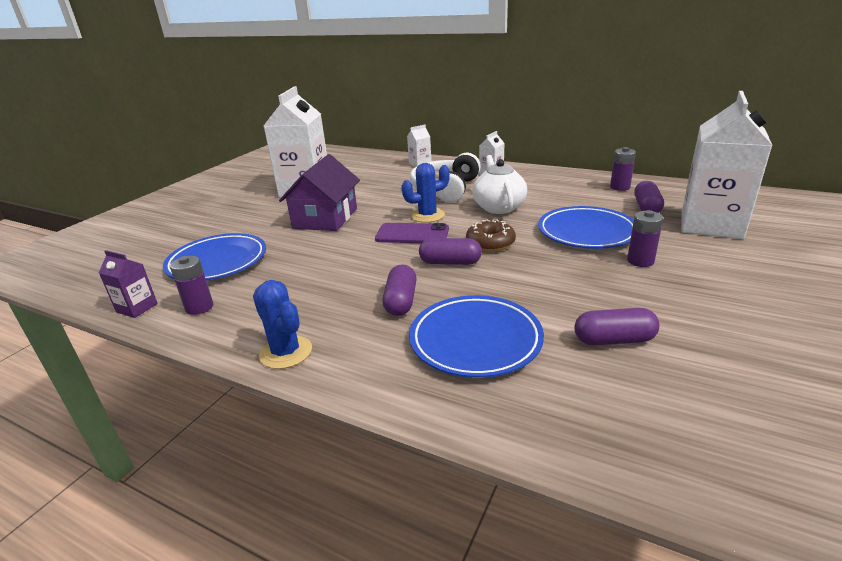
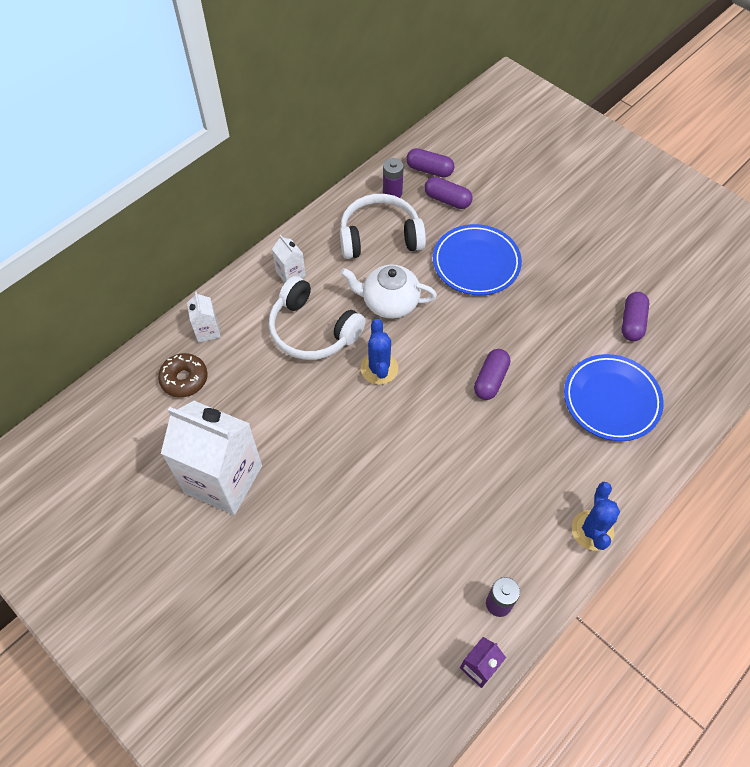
camera: 75 degrees left, 30 degrees up
blue plate [163,233,266,281] -> none
blue cactus [253,280,312,369] -> blue cactus turned 60 degrees counterclockwise [572,482,620,551]
purple house [279,154,360,231] -> none
purple phone [375,223,449,243] -> none
purple capsule [382,264,417,316] -> purple capsule moved to [406,148,455,177]
brown donut [466,219,516,252] -> brown donut moved to [158,353,208,397]
purple battery [627,210,663,267] -> none
white carton [681,91,772,239] -> none
none -> white headphones [340,194,426,259]

